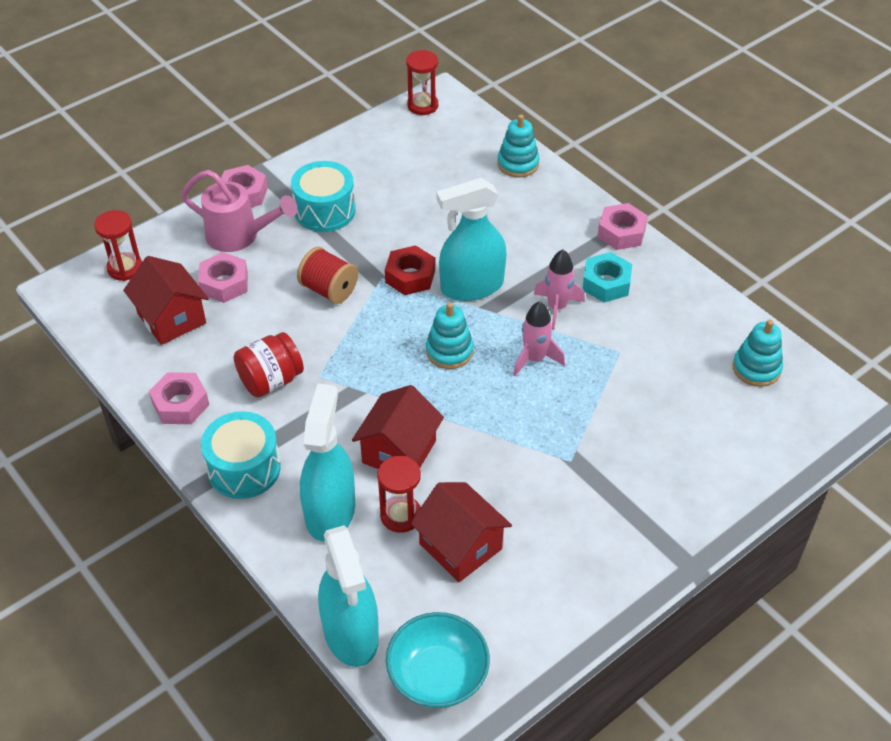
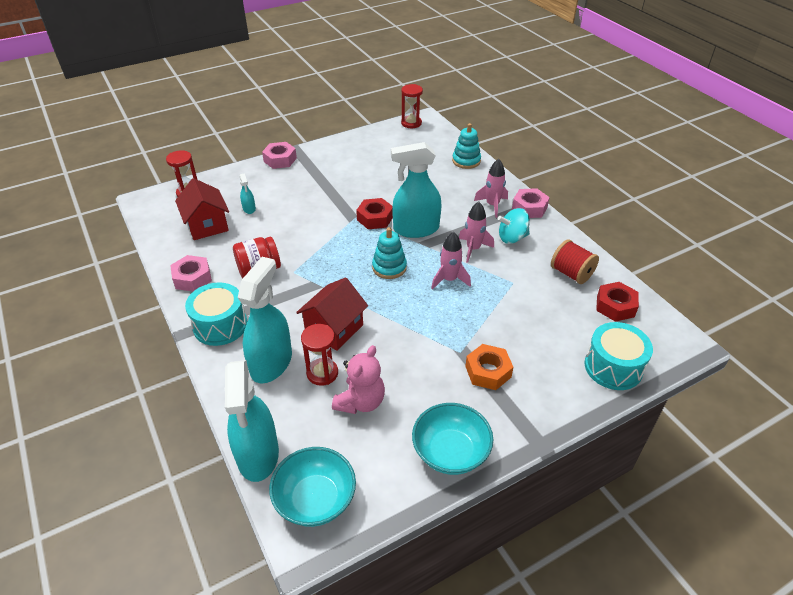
camera: 10 degrees right, 5 degrees down
pink watering can [181,170,298,252] -> none
pink nut [198,252,248,303] -> turquoise spray bottle [240,173,256,214]
turquoise drum [291,161,356,232] -> turquoise drum moved to [585,322,653,390]
red spool [297,247,358,304] -> red spool moved to [551,240,599,284]
red house [410,482,512,582] -> pink teddy bear [332,345,385,414]
turquoise nut [582,252,632,302] -> turquoise spinning top [498,208,530,244]
turquoise stacking toy [733,320,783,387] -> red nut [596,282,639,322]
none -> turquoise bowl [412,403,493,475]
none -> orange nut [465,344,513,390]
none -> pink rocket [474,159,508,218]

